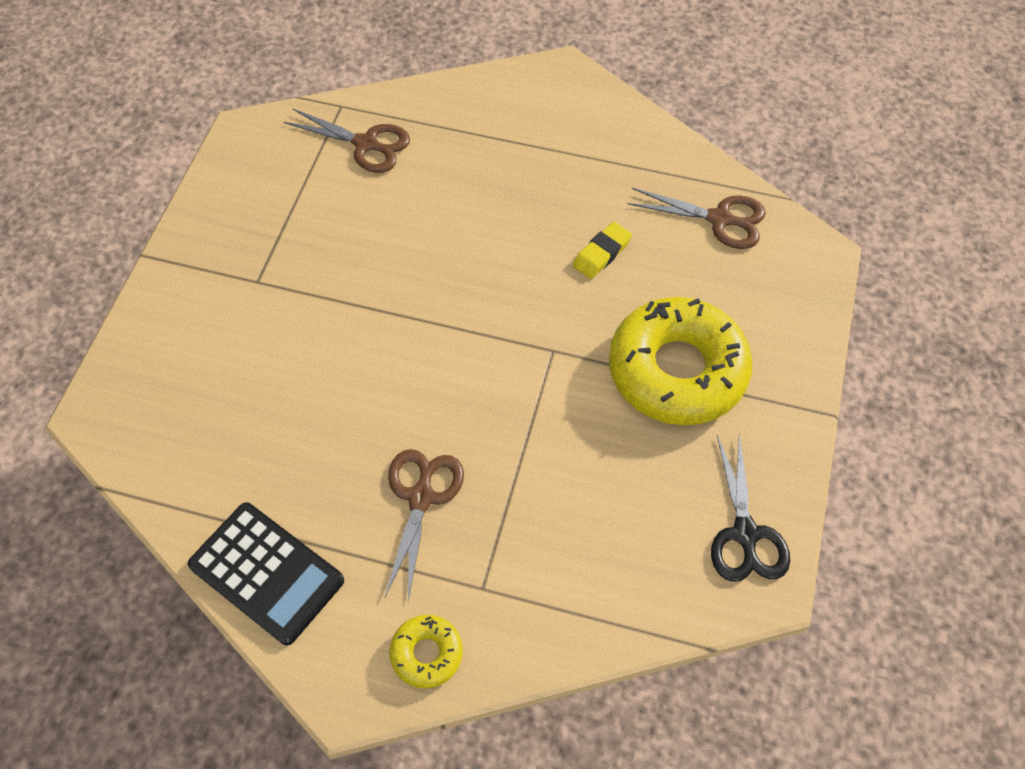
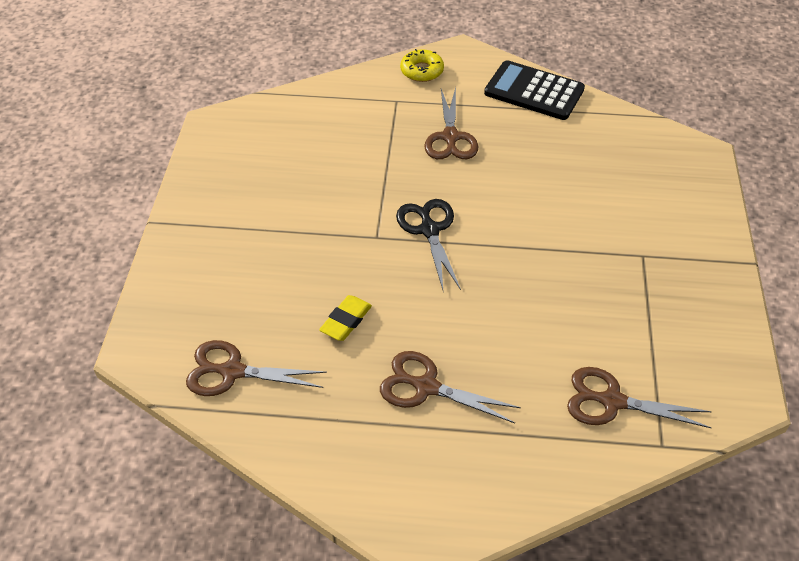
camera: 170 degrees right, 10 degrees down
yellow donut [609,297,752,425] -> none
black scissors [711,434,790,582] -> black scissors moved to [396,199,461,290]
none -> brown scissors [380,351,521,423]

